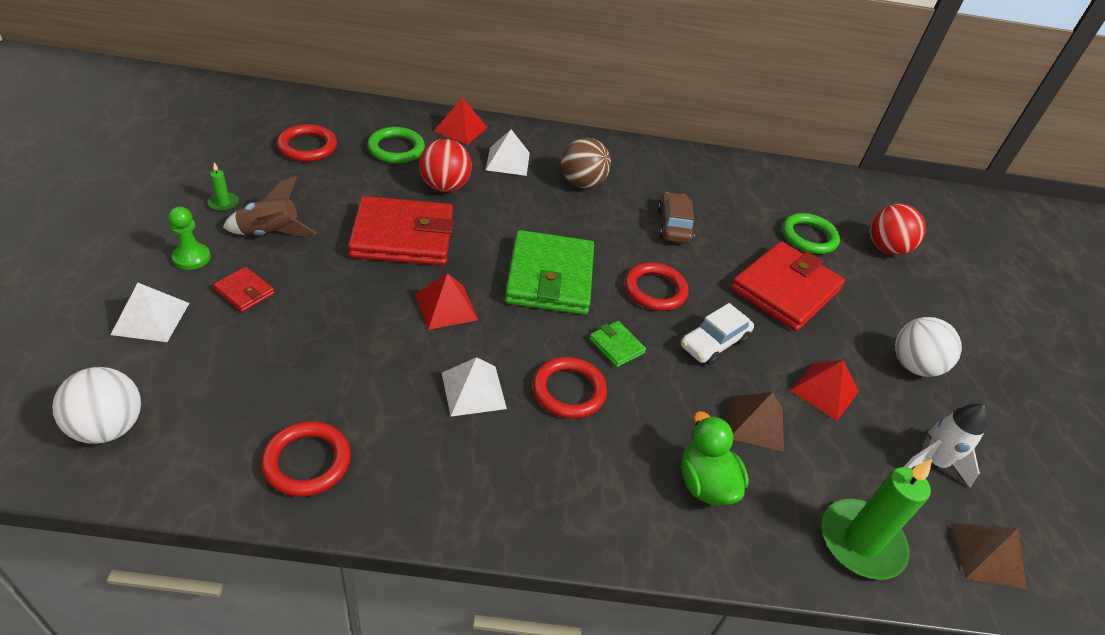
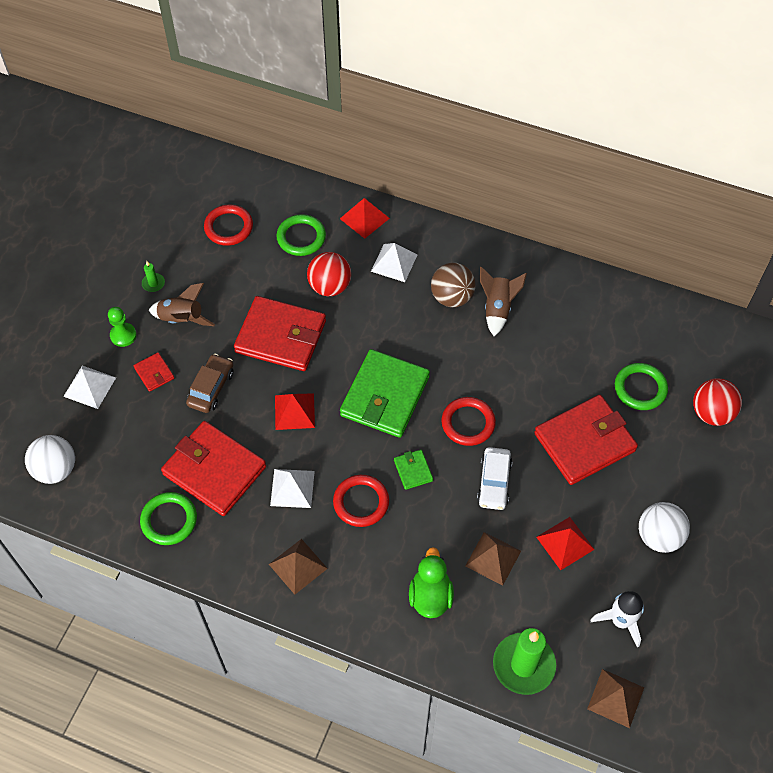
camera: 25 degrees right, 15 degrees up
red ring [261,421,351,497] -> green ring [140,492,197,545]
brown car [658,192,694,244] -> brown car moved to [186,354,234,413]
white car [681,303,754,365] -> white car turned 60 degrees counterclockwise [477,447,513,510]
none -> red wallet [161,421,266,516]
none -> brown pyramid [269,539,328,595]
none -> brown rocket [480,267,527,336]

